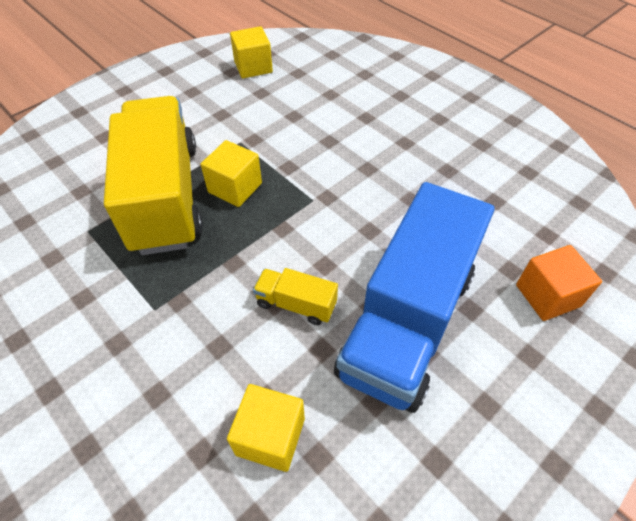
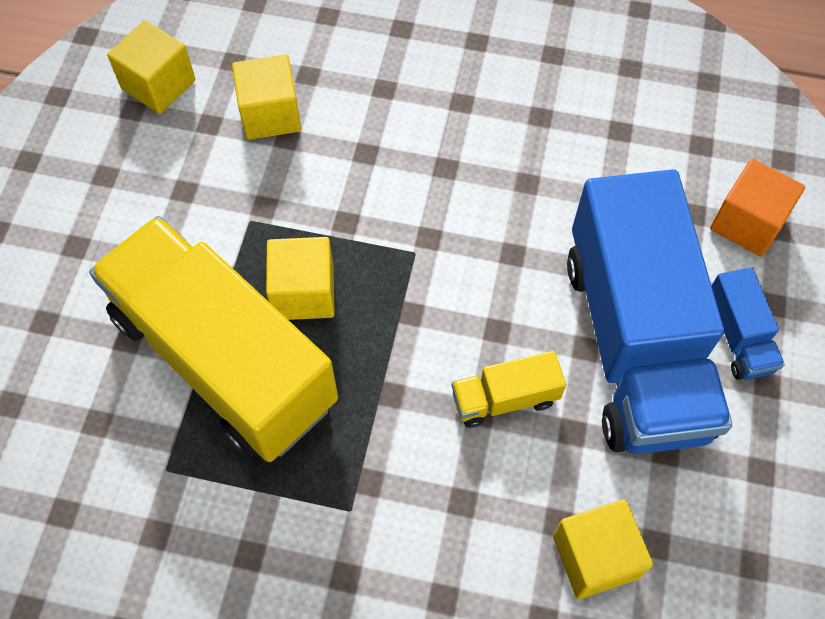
camera: 35 degrees left, 10 degrees up
none -> yellow cube [232,54,301,140]
none -> blue truck [711,267,785,380]

